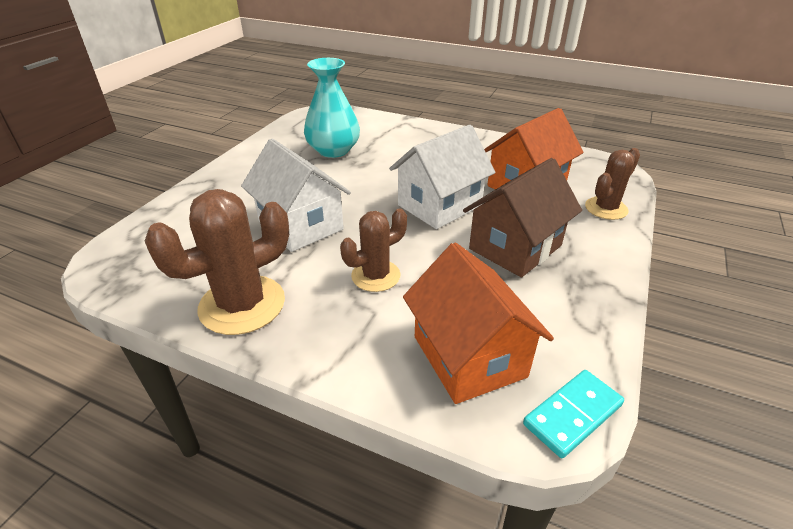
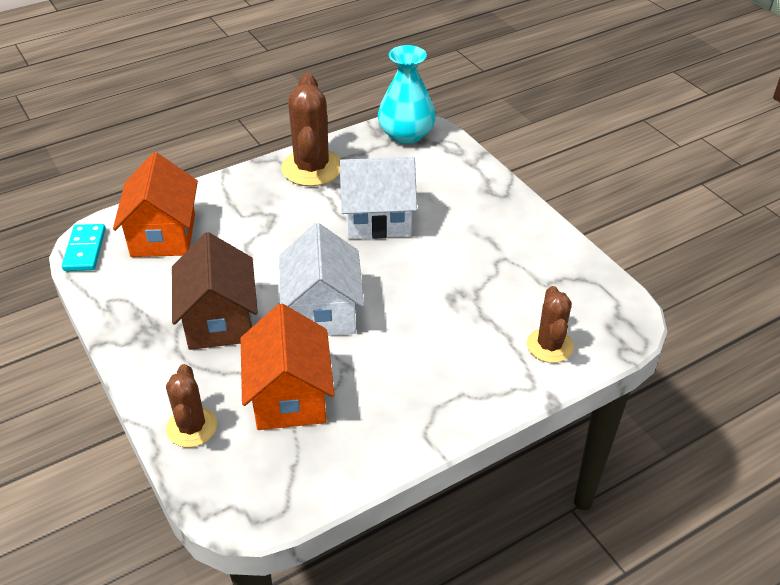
camera: 125 degrees right, 5 degrees up
turquoise vase [304,58,360,158] -> turquoise vase moved to [378,45,436,144]
brown cactus [340,208,407,292] -> brown cactus moved to [527,286,574,363]
orange house [403,242,554,404] -> orange house turned 75 degrees clockwise [113,152,198,257]

